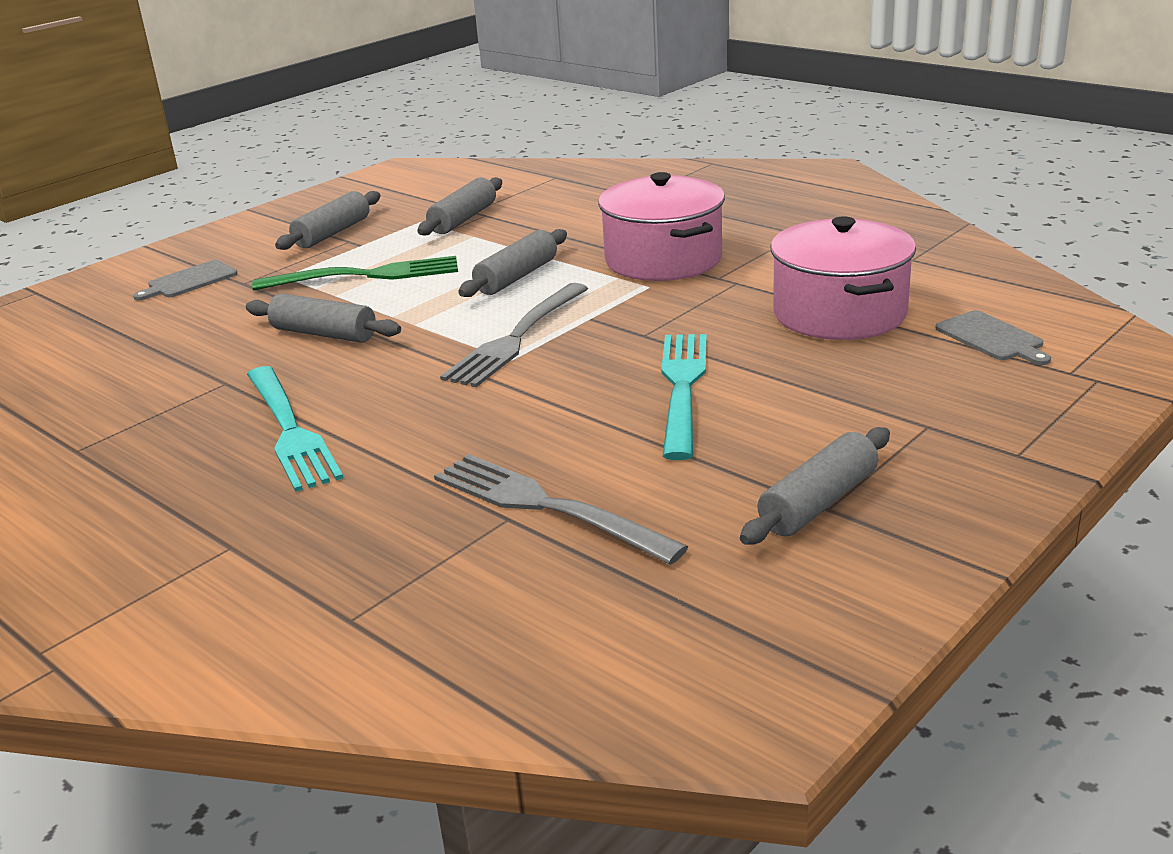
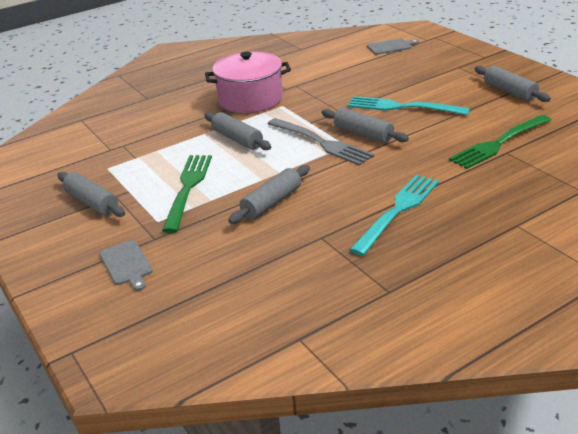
camera: 75 degrees left, 5 degrees up
turquoise fork [247,366,343,492] -> turquoise fork turned 45 degrees counterclockwise [350,174,439,256]
grey rolling pin [417,177,502,236] -> grey rolling pin moved to [321,108,409,143]
grey fork [434,454,688,565] -> green fork [449,115,551,169]
pink pot [771,216,916,340] -> none

